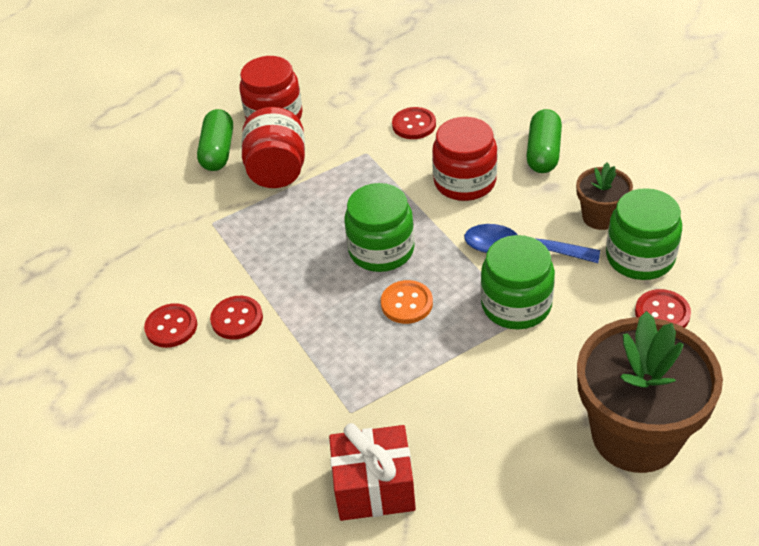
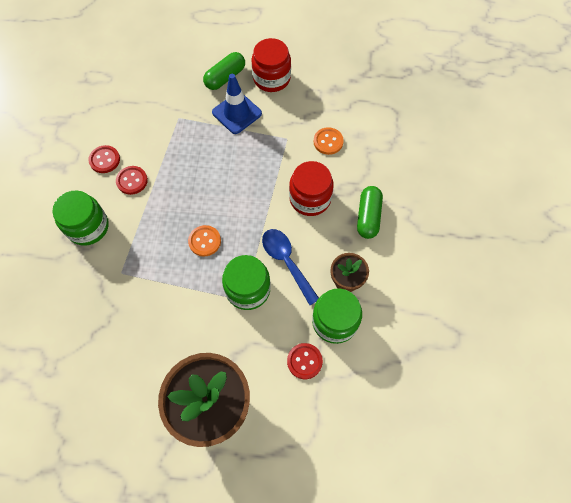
camera: 40 degrees right, 20 degrees up
red jar [242,107,305,188] -> blue traffic cone [212,74,262,134]
red gift [329,423,416,521] -> none
green jar [344,183,415,272] -> green jar moved to [53,190,109,246]
red button [392,107,436,139] -> orange button [314,127,344,155]
green capsule [526,109,562,173] -> green capsule turned 45 degrees counterclockwise [357,186,383,239]

